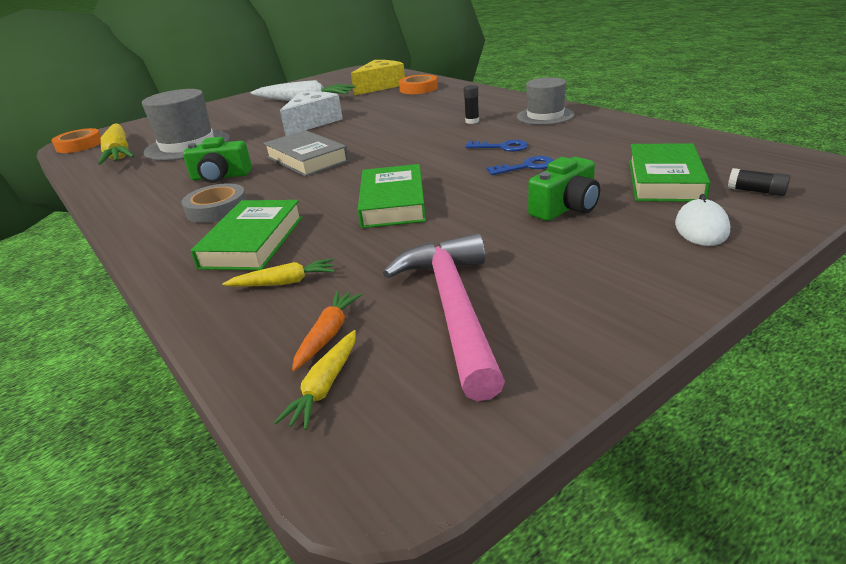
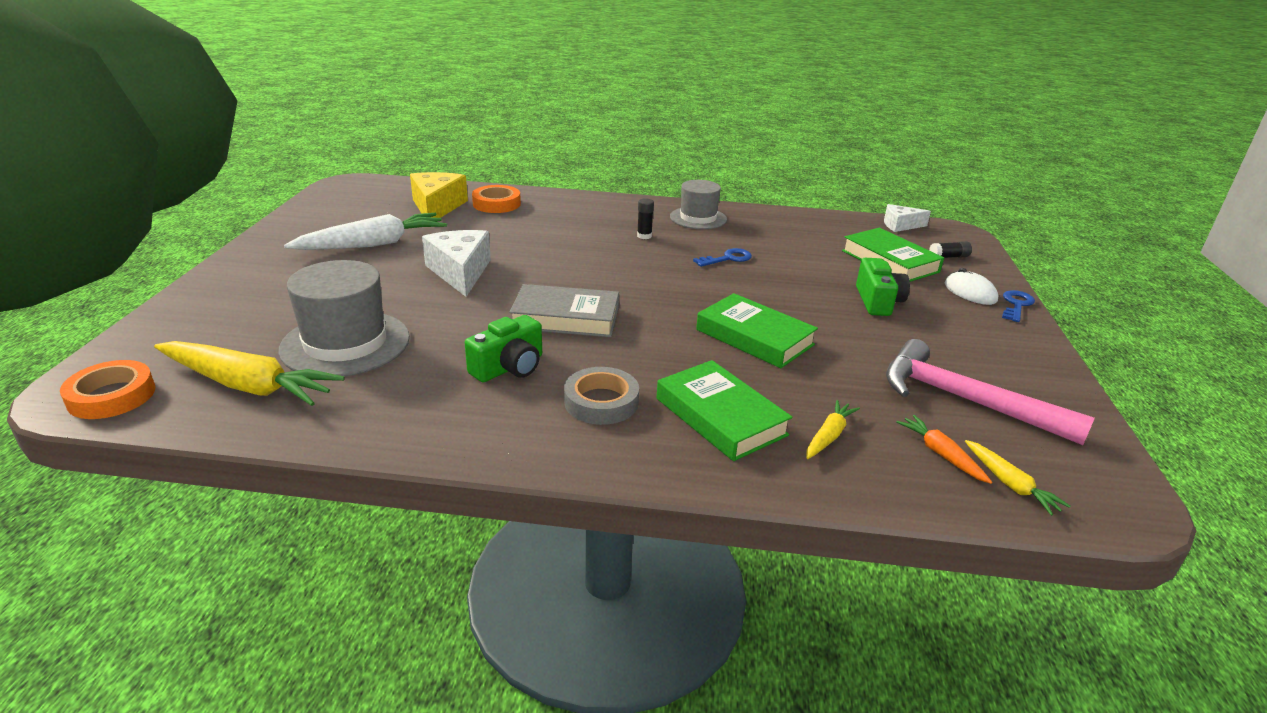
camera: 50 degrees left, 0 degrees up
blue key [487,156,554,175] -> blue key moved to [1002,290,1035,322]
none -> white cheese [884,204,931,232]

